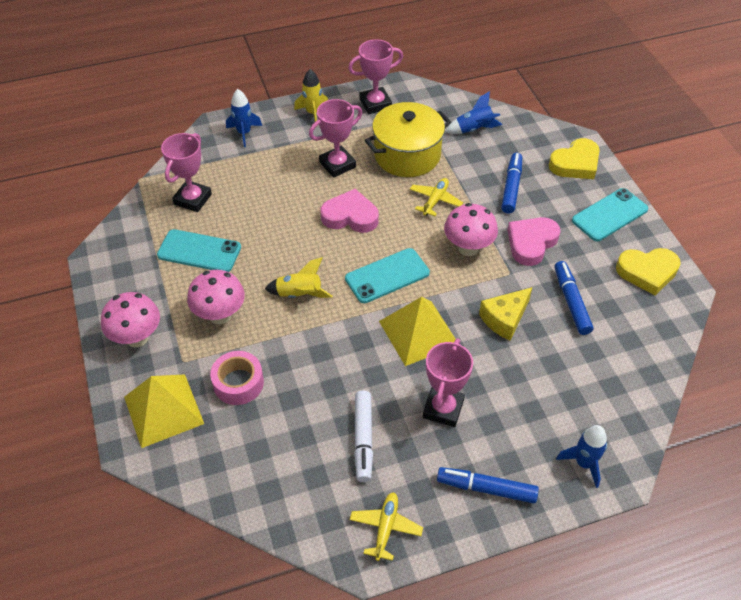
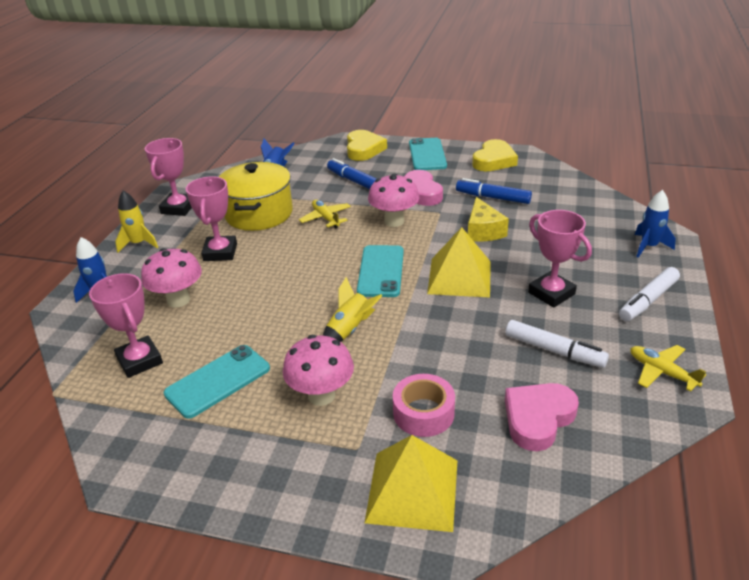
camera: 55 degrees left, 15 degrees down
pink mushroom [101,292,160,347] -> pink mushroom moved to [141,248,202,307]
pink heart [321,189,379,233] -> pink heart moved to [505,383,579,451]
blue marker [437,467,539,503] -> white marker [619,267,680,321]

